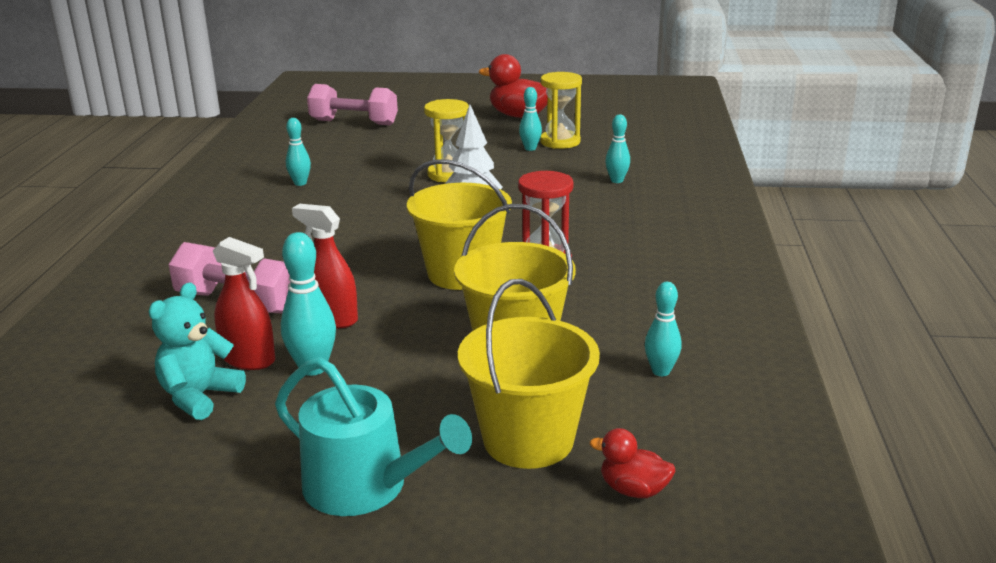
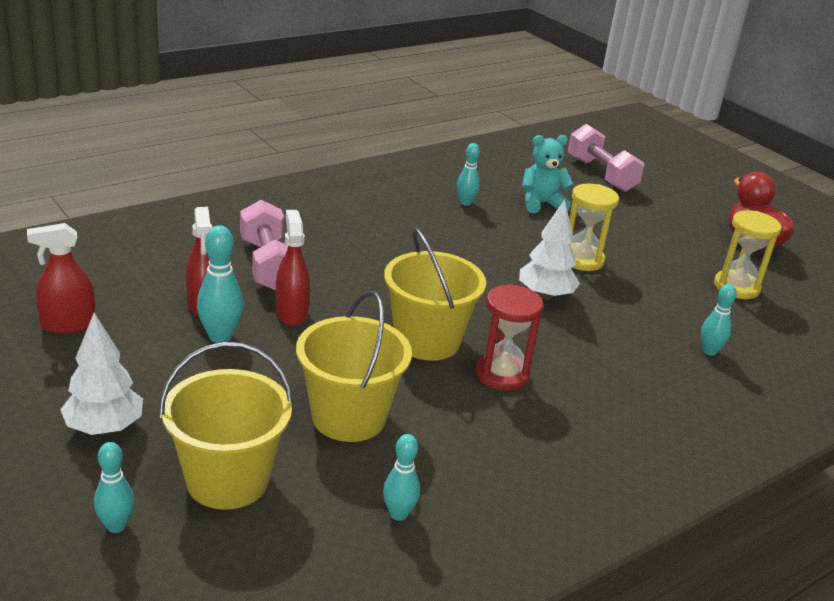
camera: 45 degrees right, 5 degrees up
turquoise teddy bear [149,282,246,420] -> turquoise teddy bear moved to [522,135,574,213]
turquoise watering can [275,357,472,516] -> white tree [60,313,143,435]
turquoise bowling pin [519,87,542,151] -> turquoise bowling pin moved to [94,442,135,533]
red duck [590,428,675,498] -> none
none -> red spray bottle [27,223,95,334]

